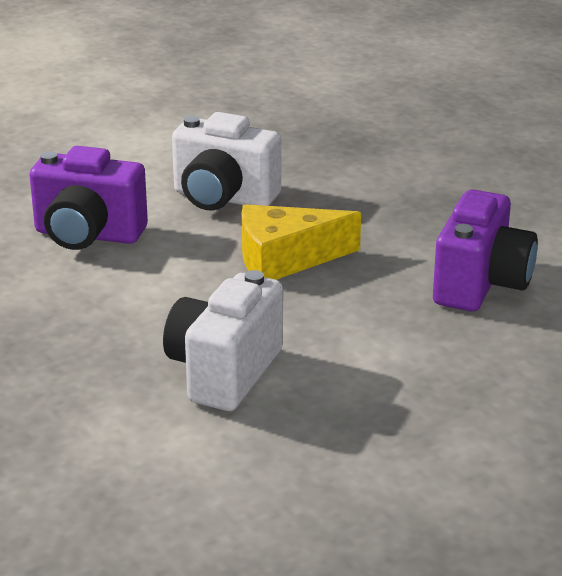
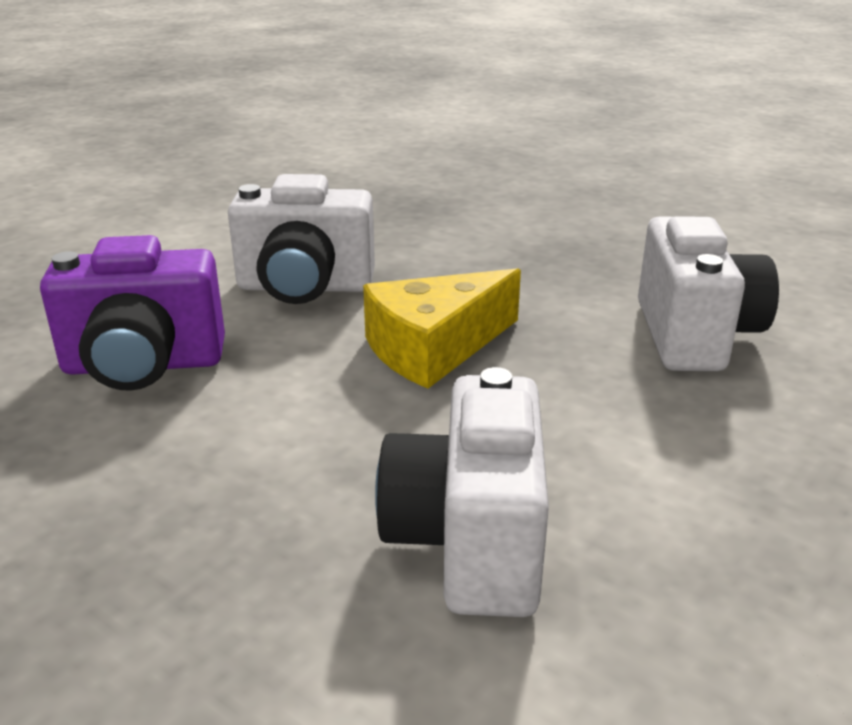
camera: 20 degrees left, 0 degrees up
purple camera [433,189,538,311] -> white camera [638,216,779,371]

